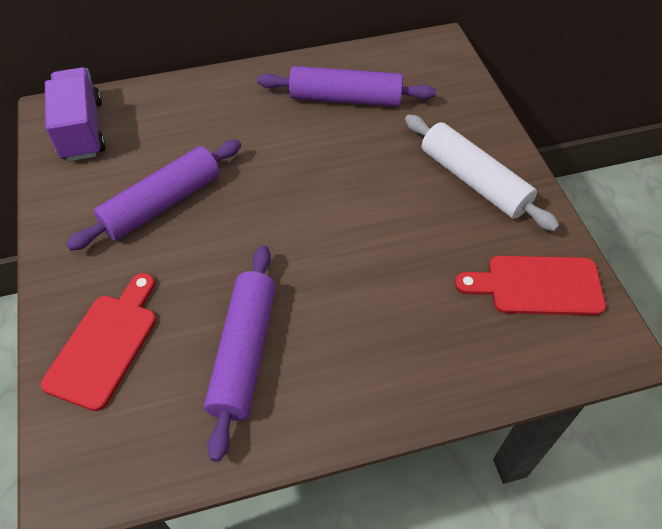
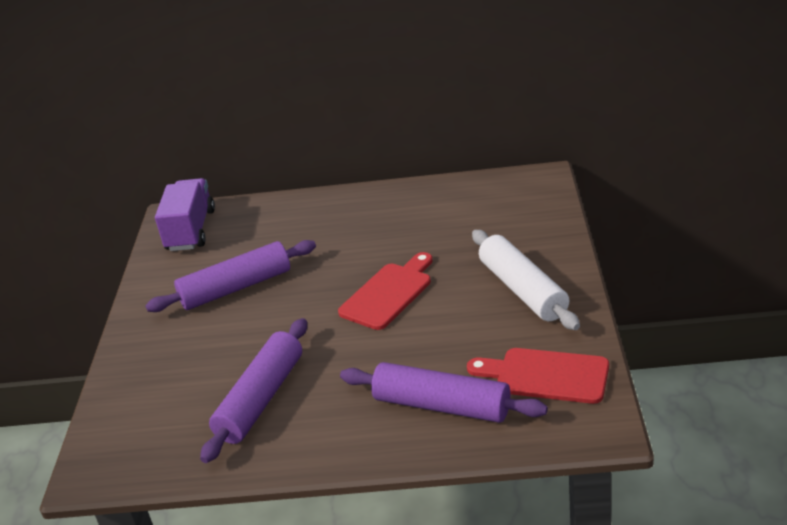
camera: 20 degrees right, 20 degrees down
red cutting board [41,273,156,411] -> red cutting board moved to [338,252,433,330]
purple rolling pin [257,66,436,107] -> purple rolling pin moved to [340,362,548,423]

